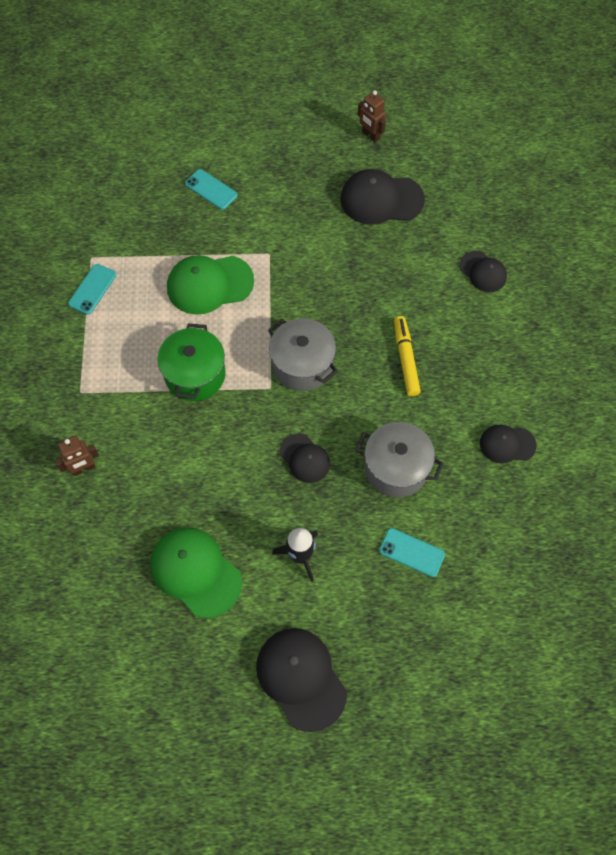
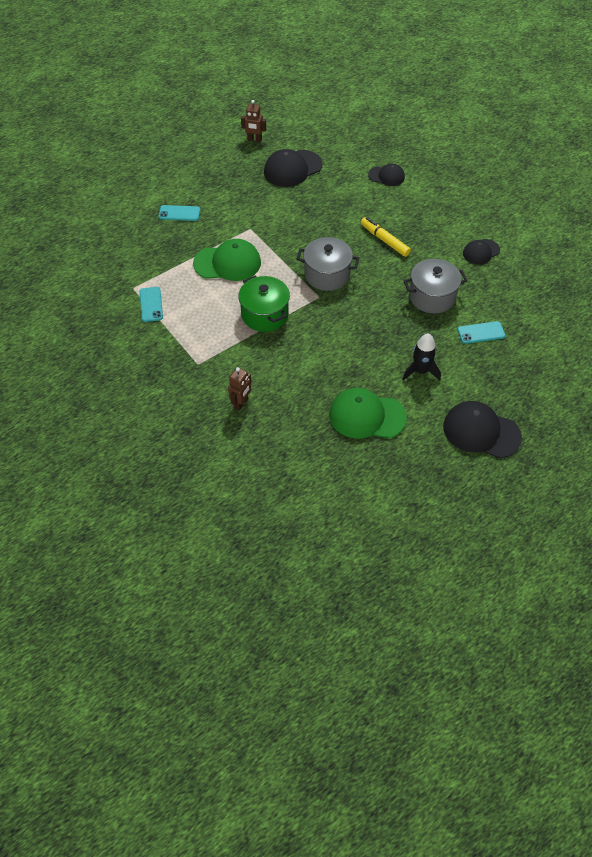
camera: 35 degrees left, 10 degrees down
green cap [167,255,254,315] -> green cap turned 135 degrees counterclockwise [193,239,261,281]
black cap [280,433,330,483] -> none

